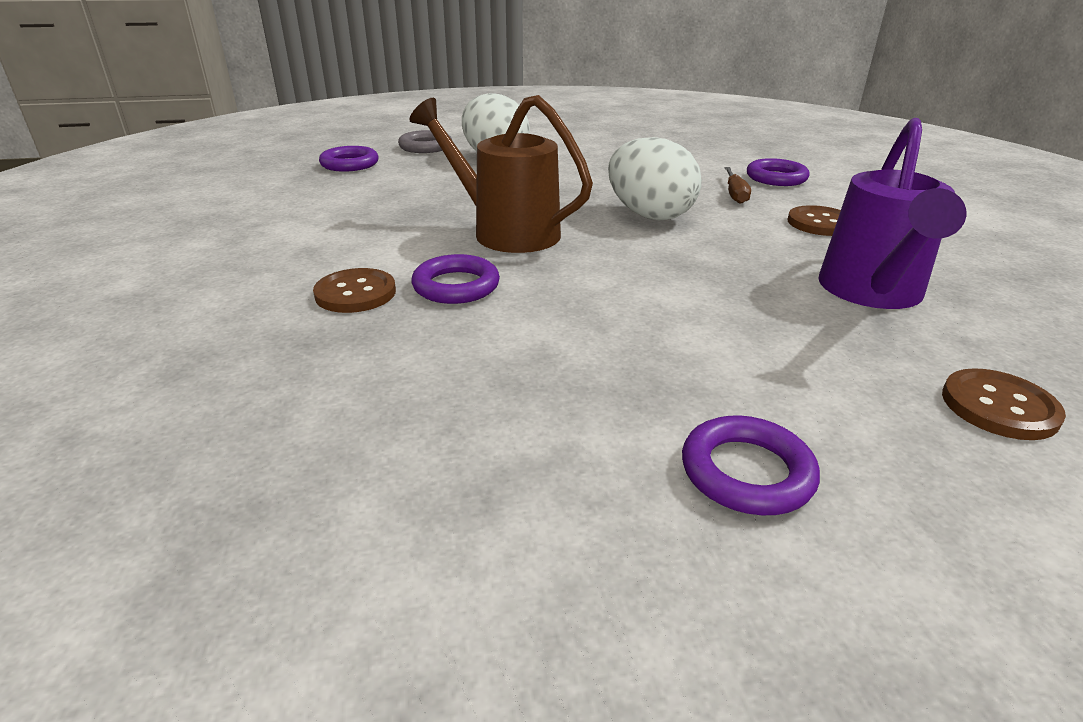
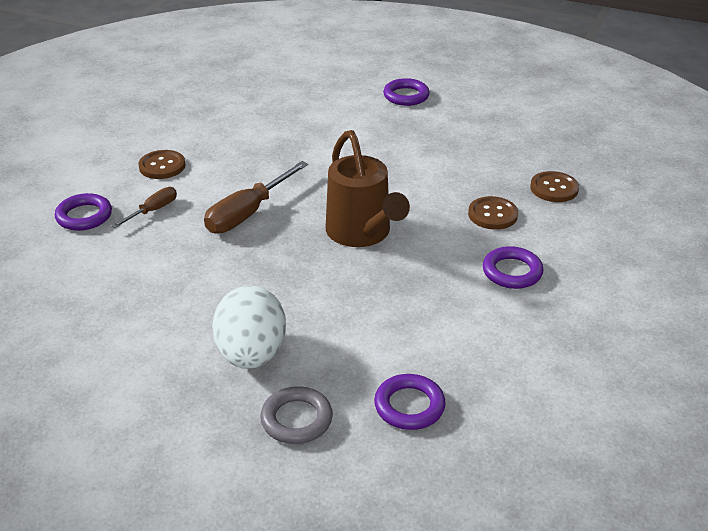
camera: 145 degrees left, 5 degrees up
purple ring [412,254,500,304] -> purple ring moved to [483,246,543,289]
white egg [608,137,702,221] -> brown screwdriver [204,161,308,234]
purple watering can [818,118,966,309] -> none
brown button [942,368,1066,440] -> brown button moved to [530,171,579,202]

